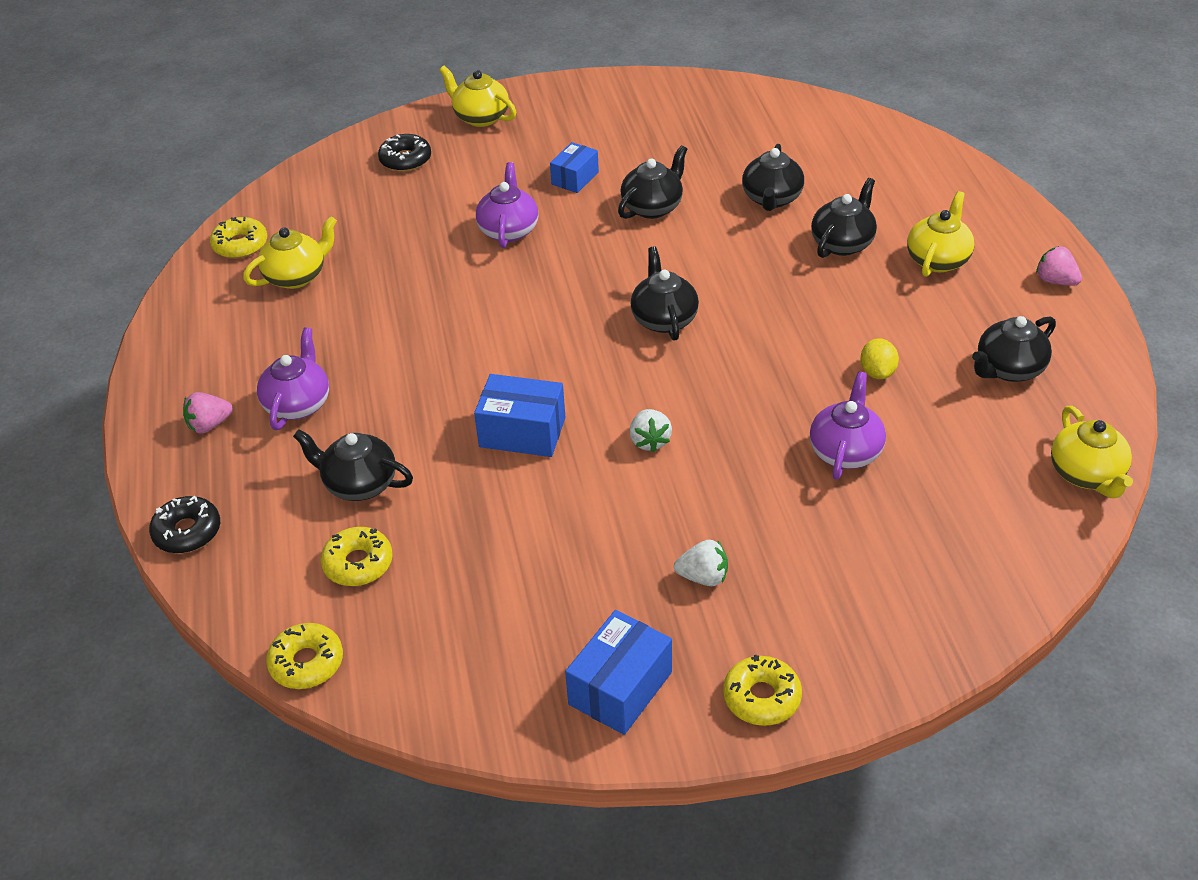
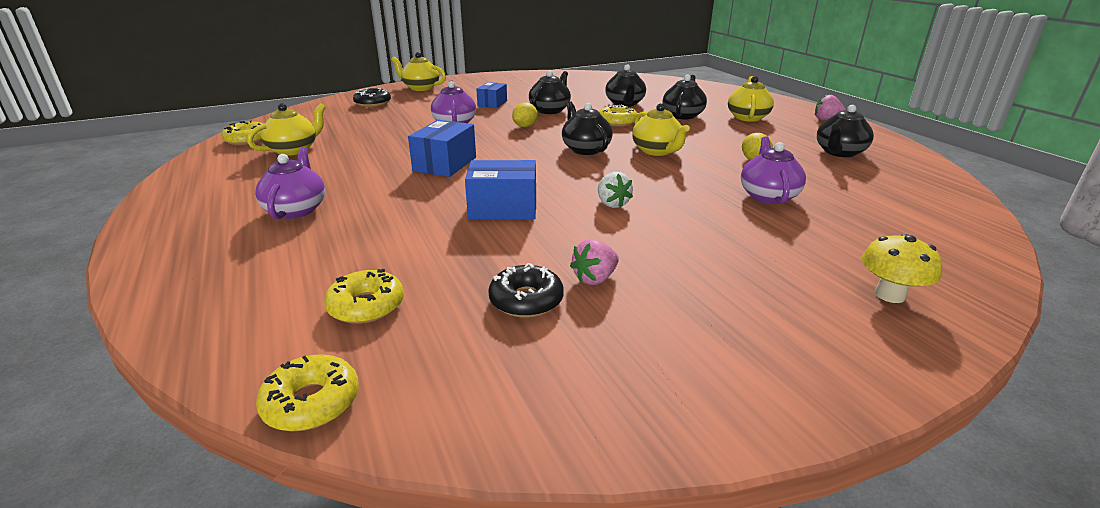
camera: 15 degrees left, 15 degrees down
black donut [149,496,220,553] -> black donut moved to [488,263,564,317]
pink strawberry [183,392,233,434] -> pink strawberry moved to [570,239,619,285]
black teapot [293,429,413,501] -> none
blue box [565,610,672,735] -> blue box moved to [408,120,476,177]
white strawberry [674,539,728,586] -> none
yellow donut [723,655,802,726] -> yellow donut moved to [599,104,637,127]
yellow teapot [1051,406,1133,498] -> yellow teapot moved to [632,103,690,156]
none -> yellow lemon [512,102,538,127]
none -> yellow mushroom [861,234,942,303]

